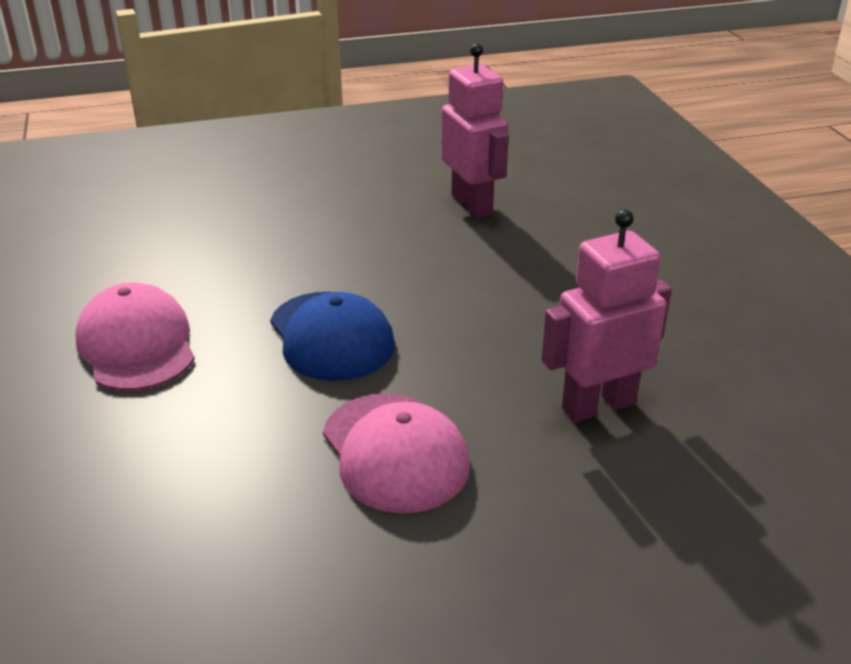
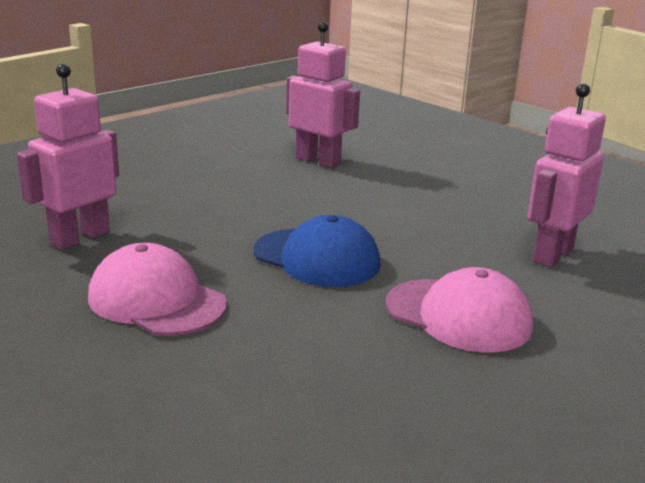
camera: 30 degrees left, 10 degrees down
none -> pink robot [17,64,119,250]

